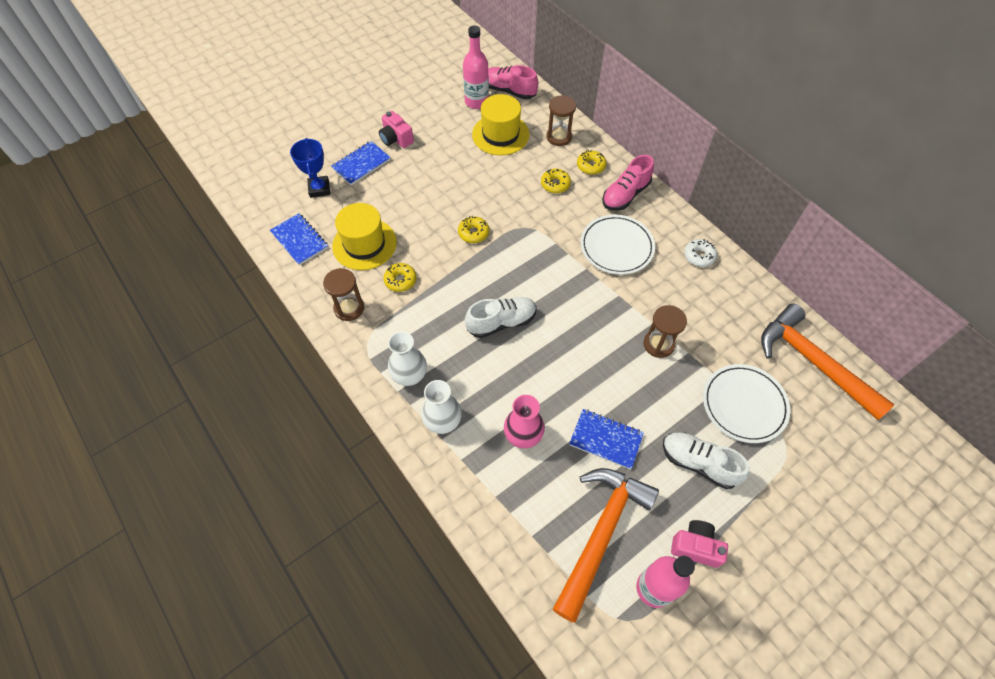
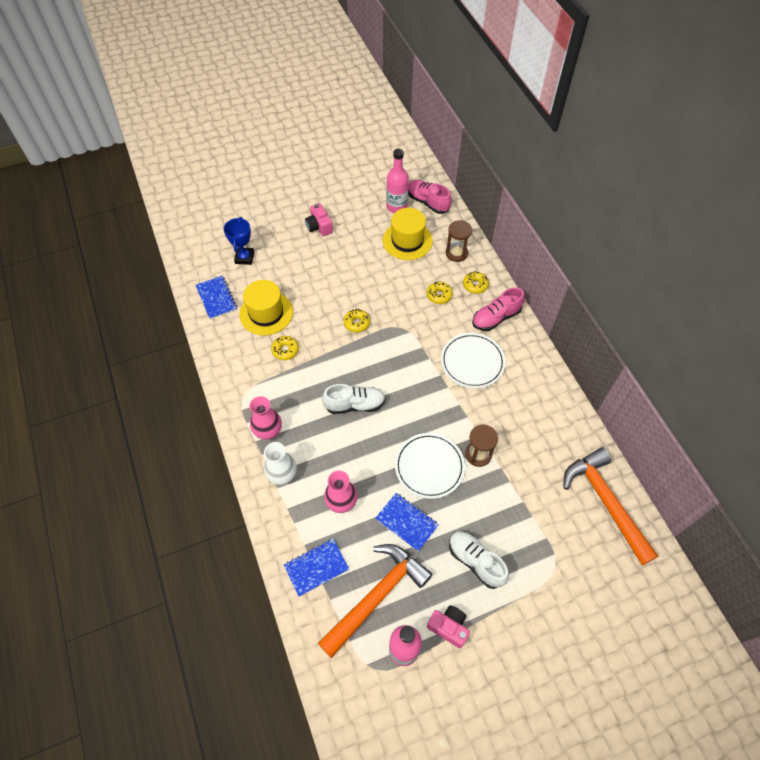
camera: 15 degrees right, 0 degrees up
brown hourglass [323,268,364,321] -> none
blue notebook [331,141,391,185] -> blue notebook moved to [284,539,349,597]
white vase [388,331,427,386] -> pink vase [249,396,282,440]
white donut [684,239,717,267] -> none
white plate [703,364,790,443] -> white plate moved to [395,433,465,499]

